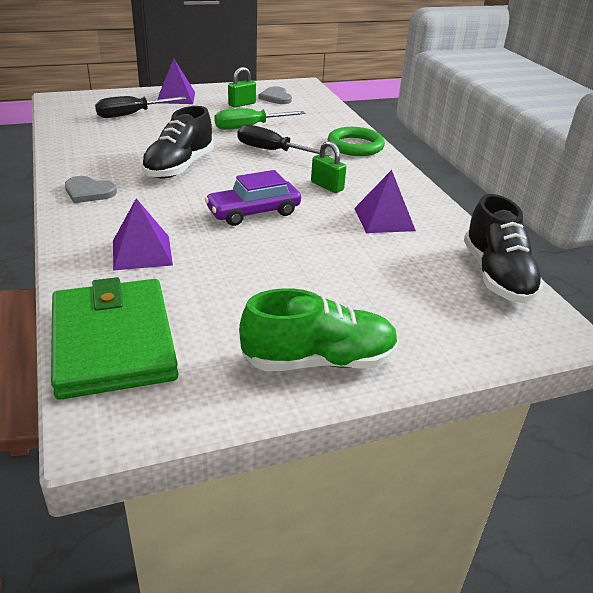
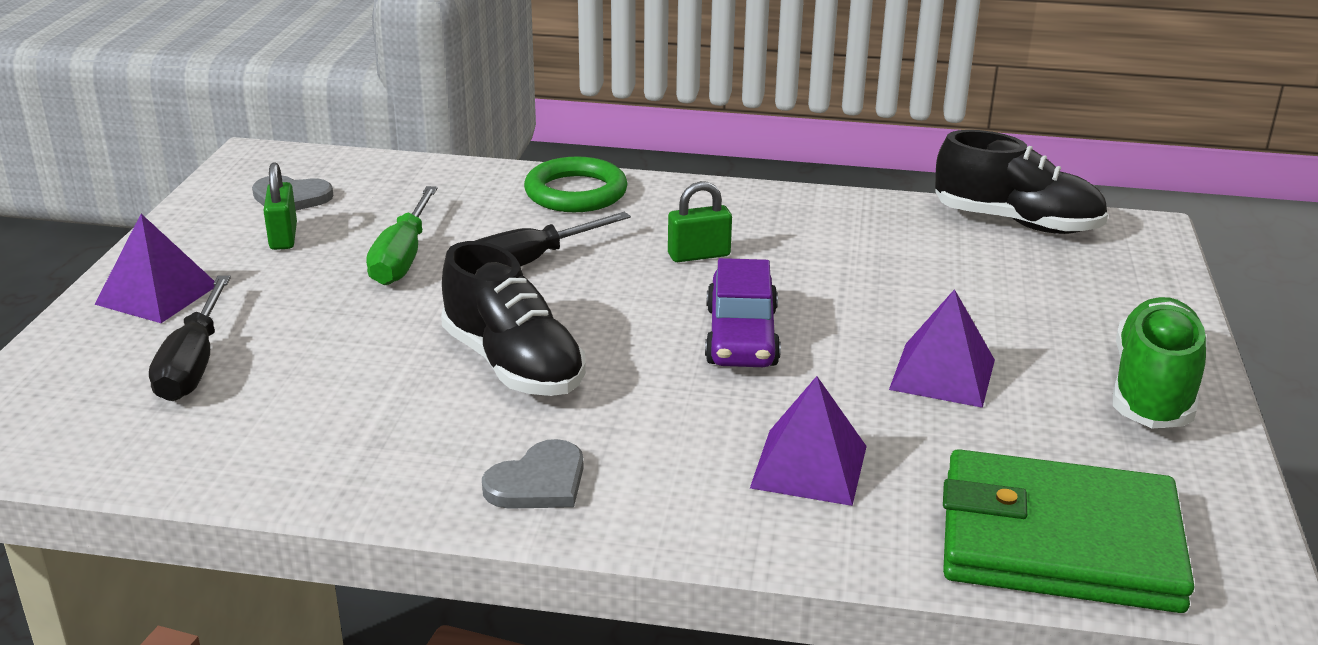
camera: 60 degrees left, 5 degrees down
purple pyramid [354,170,416,233] -> purple pyramid moved to [889,289,995,408]

